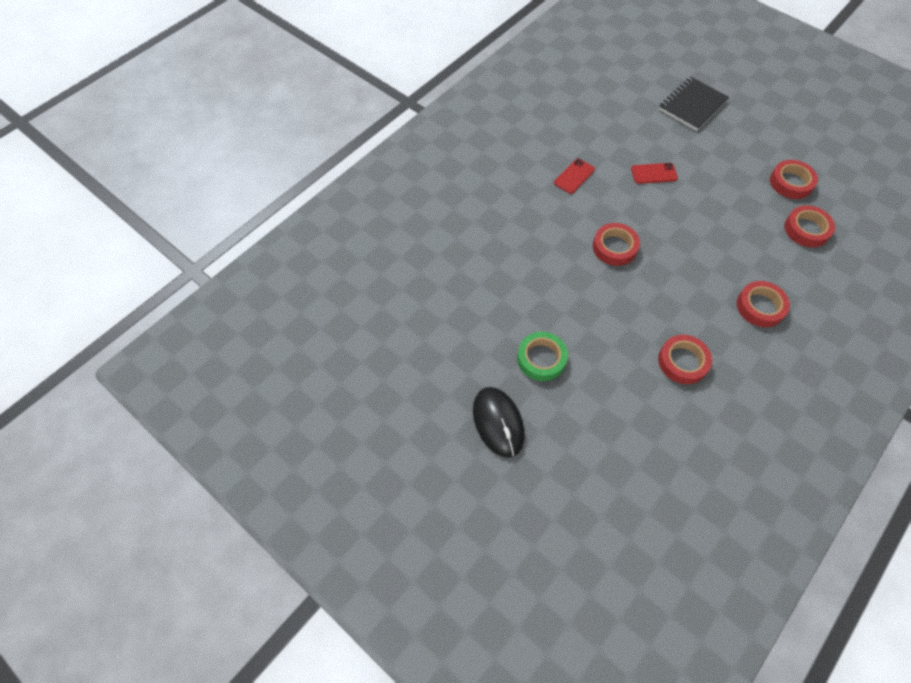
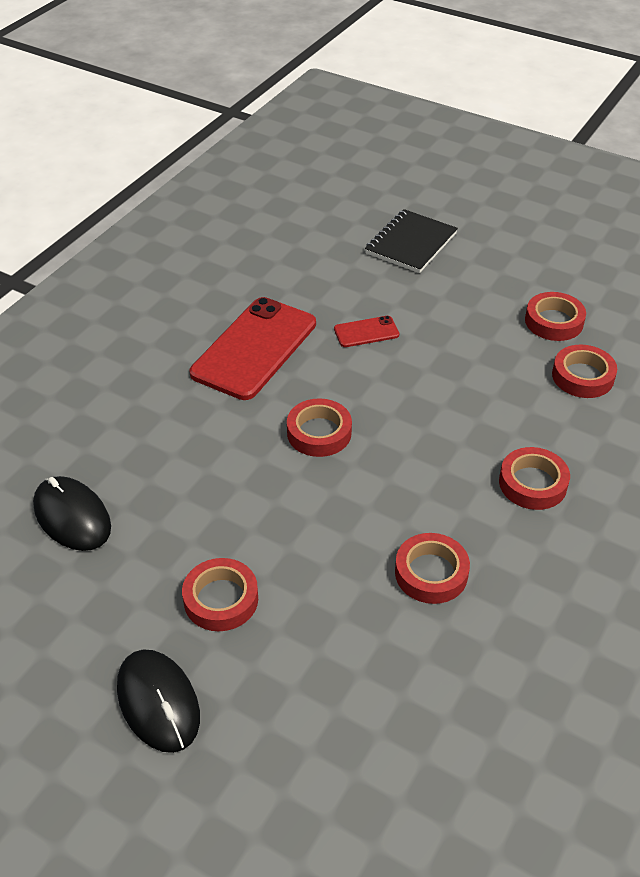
camera: 10 degrees left, 15 degrees down
green tape [517,332,568,381] -> red tape [182,558,258,631]
red phone [554,159,595,194] -> red phone [190,297,316,400], size x2.21
none -> black mouse [33,476,111,551]

